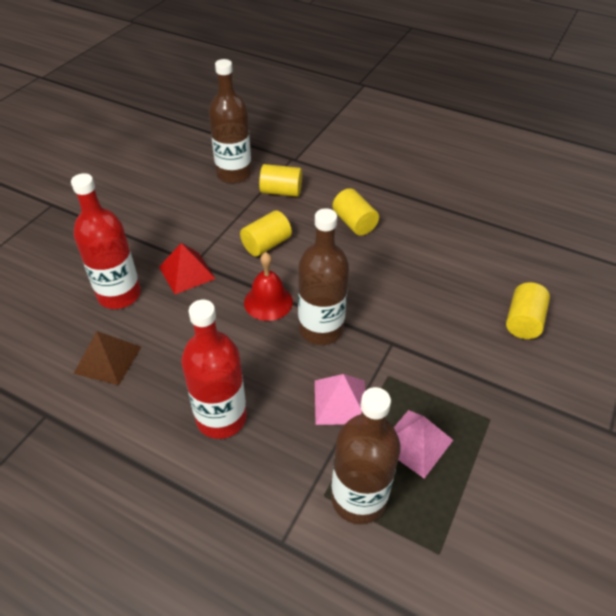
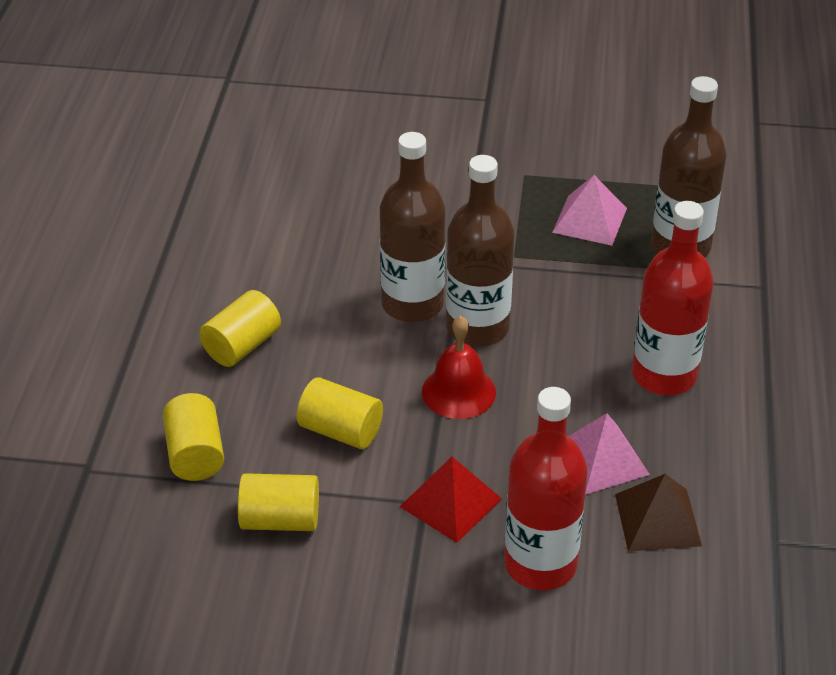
camera: 110 degrees left, 5 degrees down
brown bottle [209,59,252,184] -> brown bottle moved to [380,132,445,322]
pink pyramid [315,374,366,425] -> pink pyramid moved to [568,413,650,495]
yellow cylinder [506,282,550,339] -> yellow cylinder moved to [238,473,319,531]

